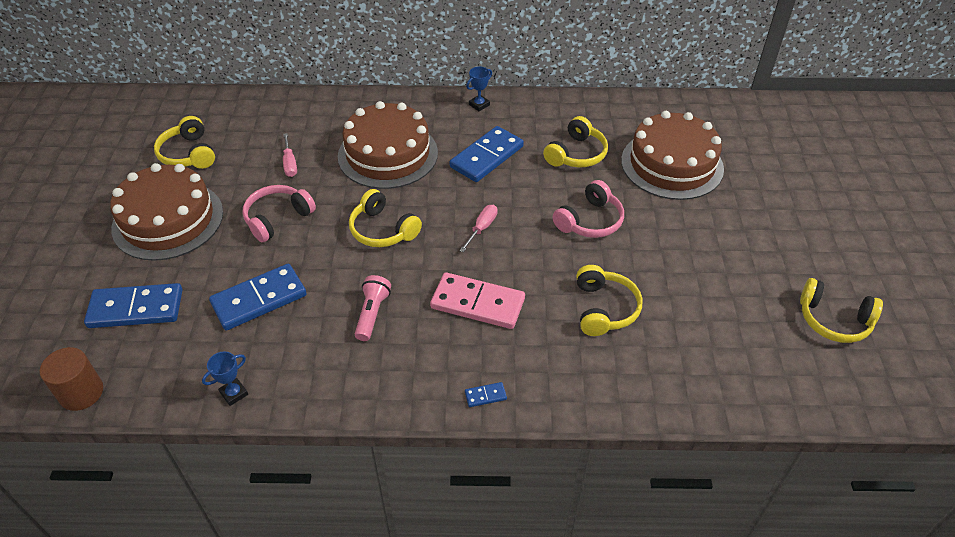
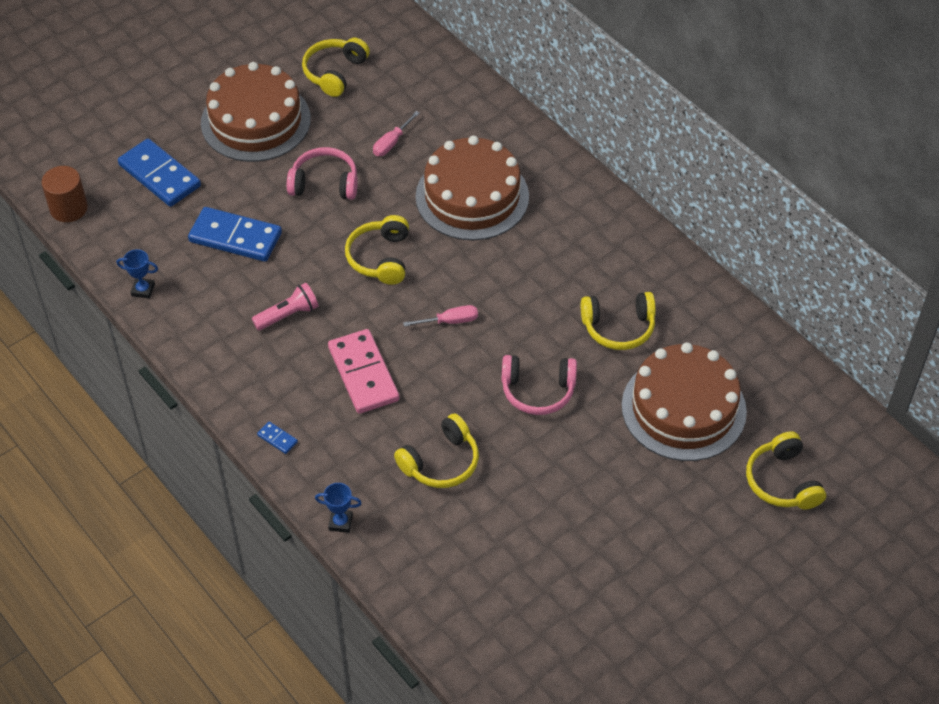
camera: 50 degrees right, 5 degrees up
blue domino [450,126,524,182] -> none
blue trophy [466,67,492,111] -> blue trophy moved to [315,483,362,533]
yellow headphones [800,278,883,343] -> yellow headphones moved to [746,431,826,509]

